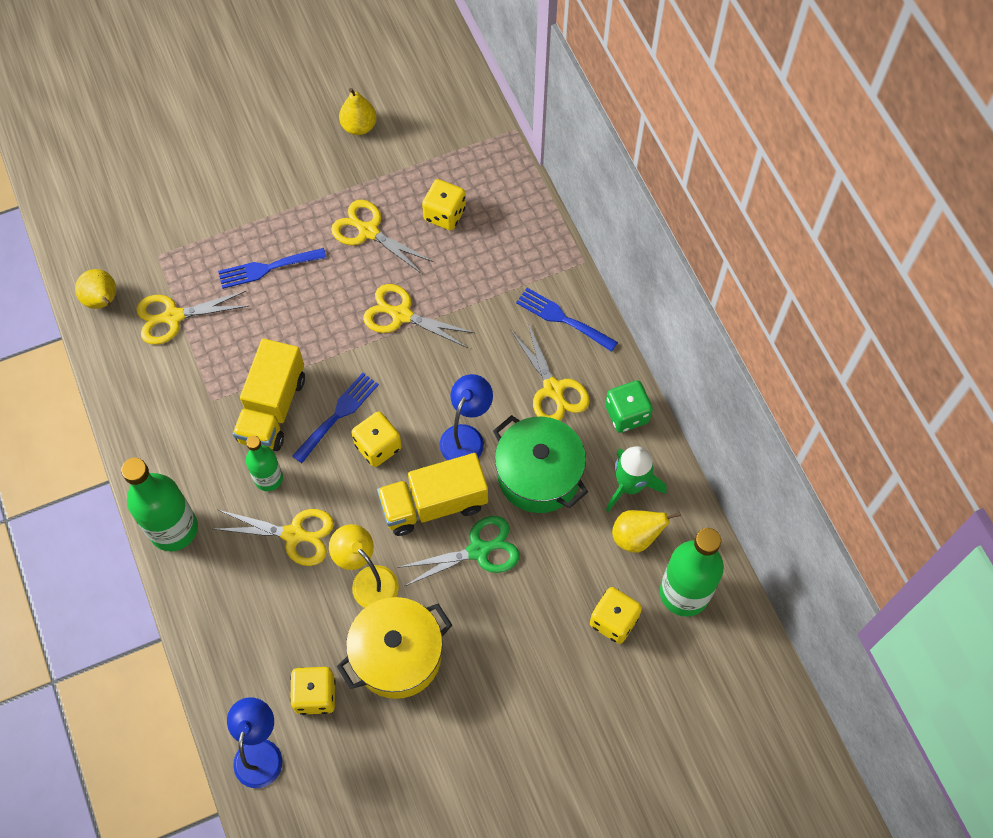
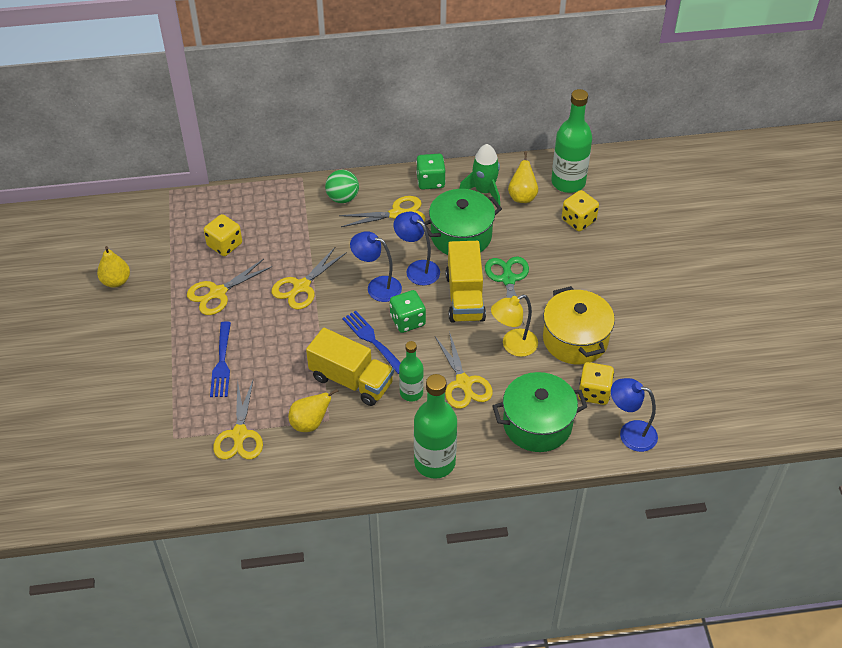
camera: 75 degrees left, 15 degrees down
yellow pear [75,269,116,309] -> yellow pear moved to [288,389,339,432]
yellow scissors [215,509,334,566] -> yellow scissors turned 135 degrees clockwise [435,331,493,409]
yellow dice [351,411,402,467] -> green dice [390,290,426,333]
blue fork [516,288,618,352] -> green ball [325,170,359,203]
none -> blue lamp [350,231,402,302]
none -> green pot [493,372,587,452]

